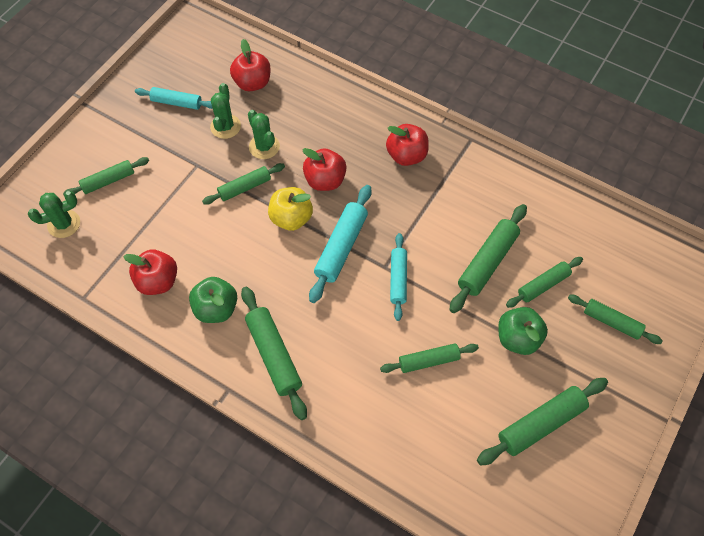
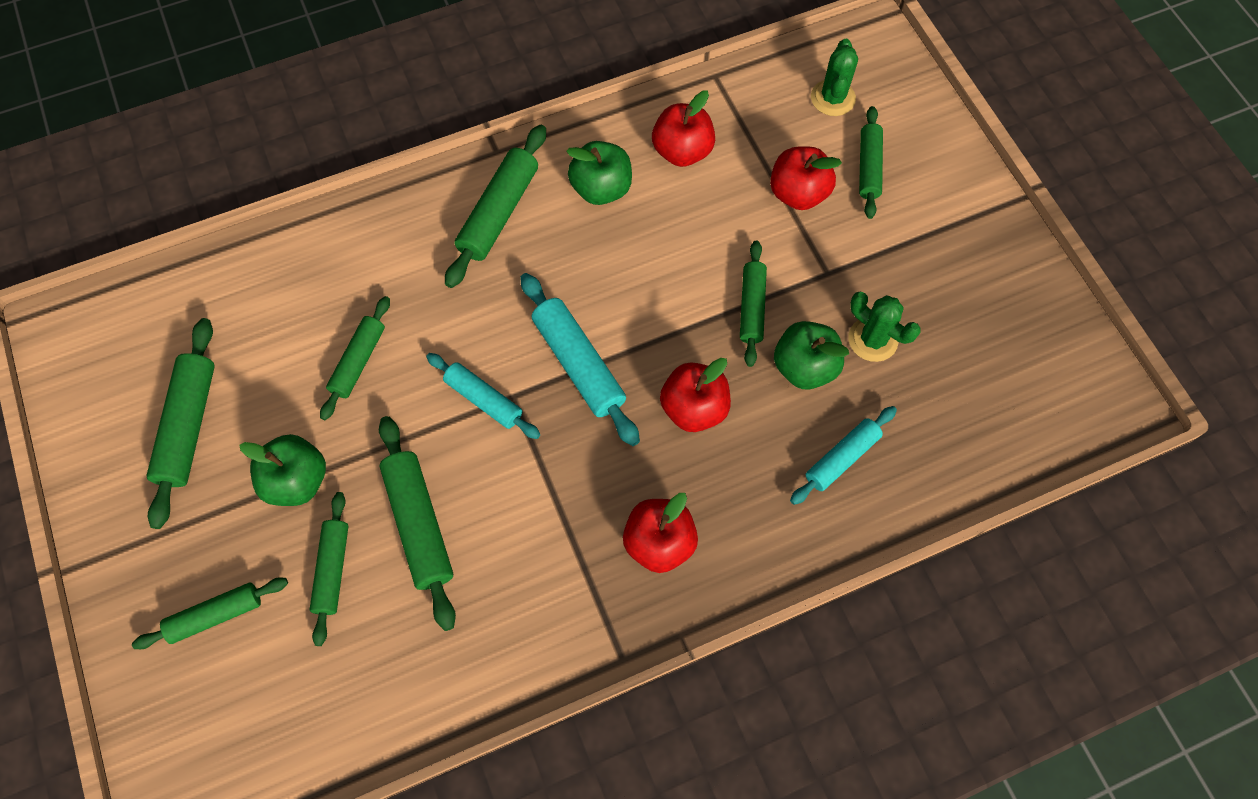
camera: 125 degrees right, 5 degrees up
turquoise rolling pin [135,87,213,110] -> turquoise rolling pin moved to [790,406,897,505]
red apple [230,39,271,91] -> red apple moved to [770,146,842,210]
green rolling pin [241,287,307,420] -> green rolling pin turned 75 degrees counterclockwise [445,125,546,288]
green cactus [248,110,280,159] -> green apple [774,321,849,389]
yellow apple [268,187,313,231] -> none

